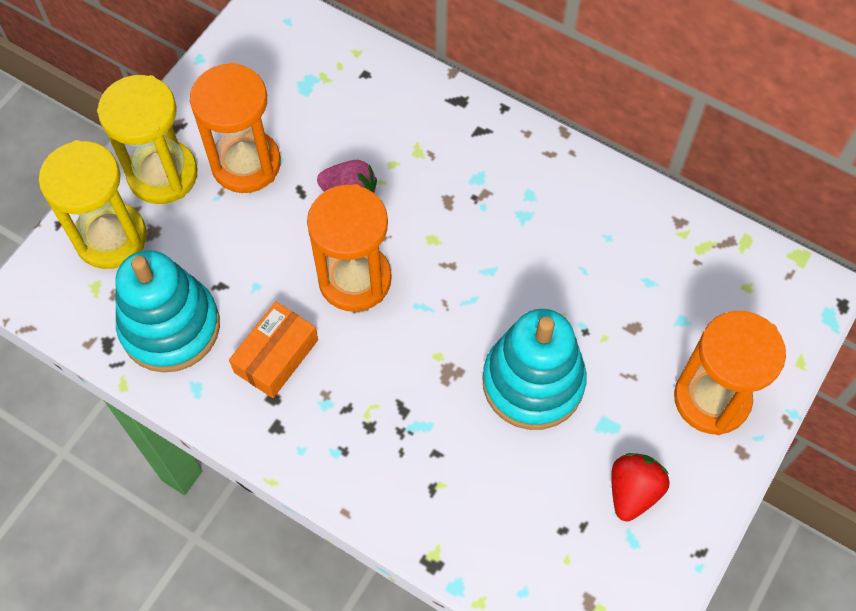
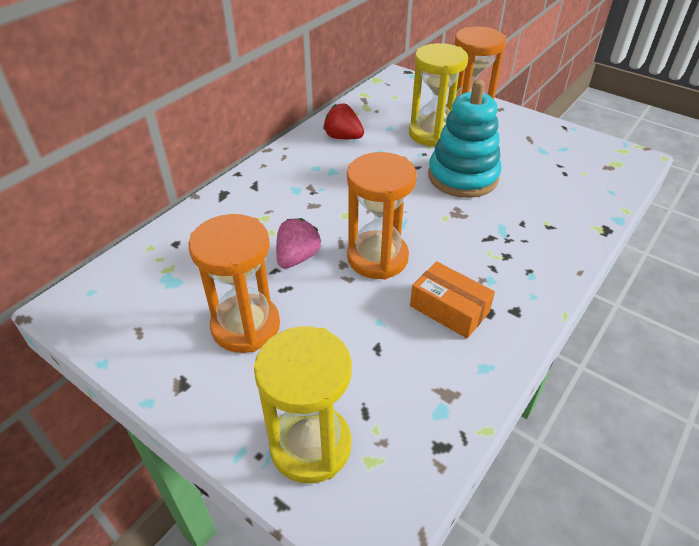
camera: 85 degrees left, 20 degrees down
yellow hourglass [97,75,197,204] -> yellow hourglass moved to [409,43,468,147]
turquoise stacking toy [115,250,220,372] -> none
red strawberry [611,453,669,521] -> red strawberry moved to [323,104,364,139]

